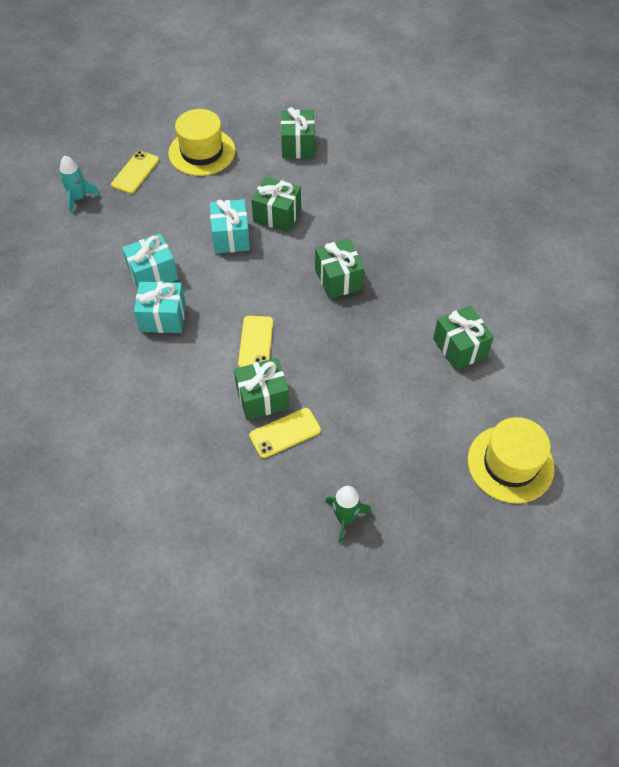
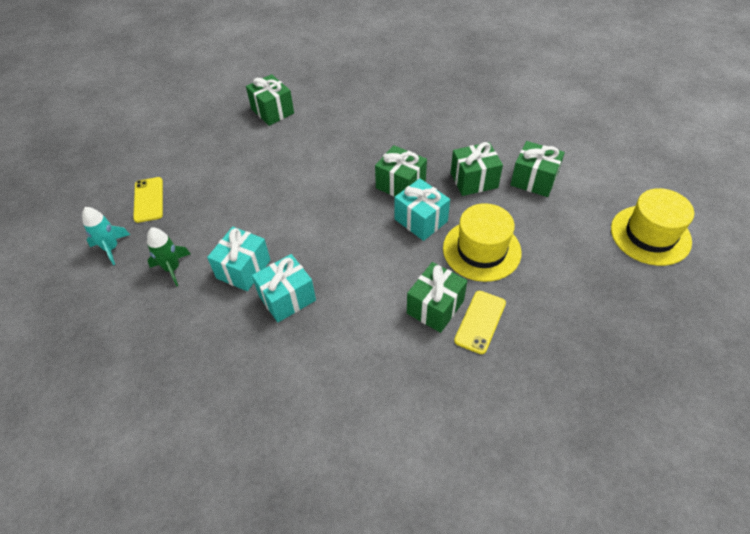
camera: 35 degrees left, 5 degrees down
yellow hat [168,109,235,176] -> yellow hat moved to [443,203,522,282]
turquoise gift [210,199,250,254] -> turquoise gift moved to [394,178,450,241]
yellow phone [238,316,273,368] -> none
green gift [251,176,301,232] -> green gift moved to [451,142,503,196]
green rocket [325,486,371,543] -> green rocket moved to [147,228,190,286]

